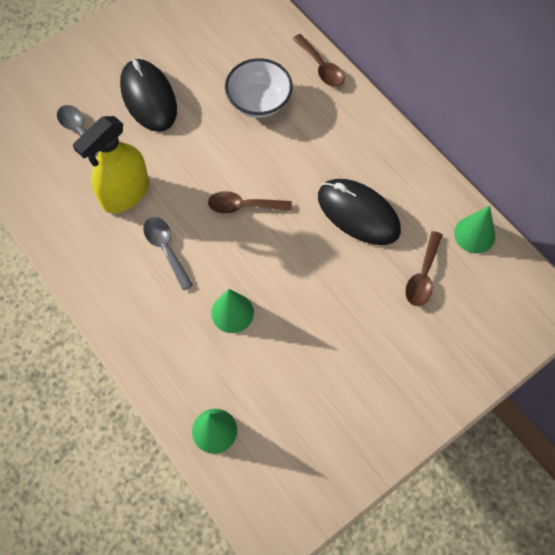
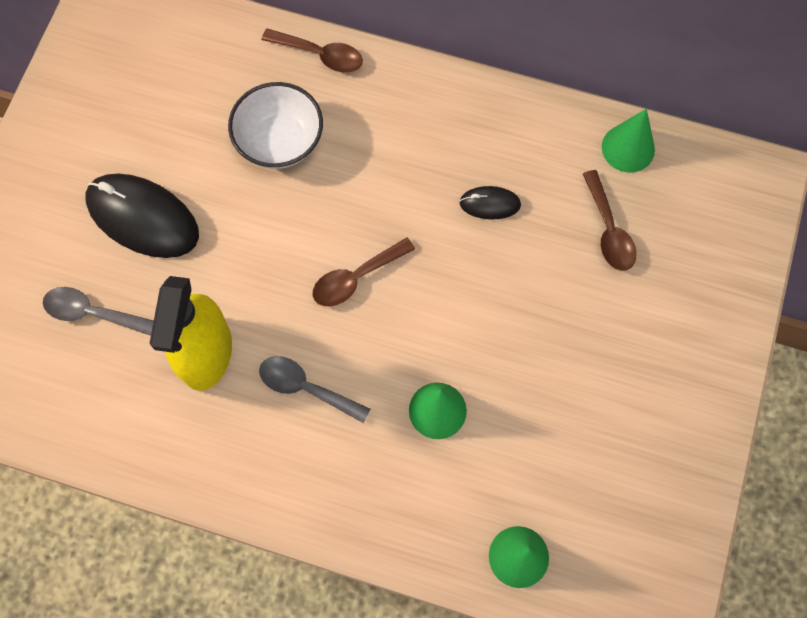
camera: 35 degrees left, 5 degrees up
black mouse [318,179,401,245] -> black mouse [459,186,521,219], size x0.49

